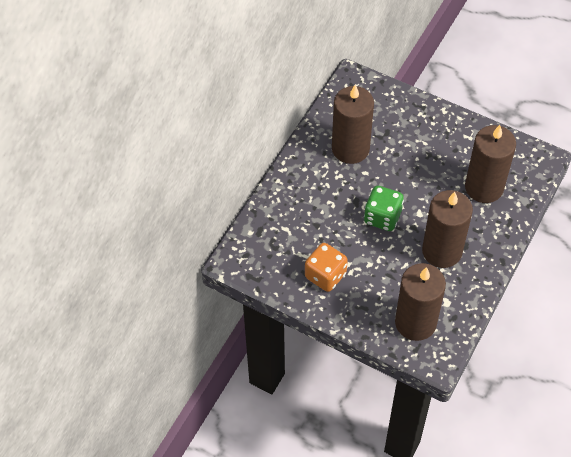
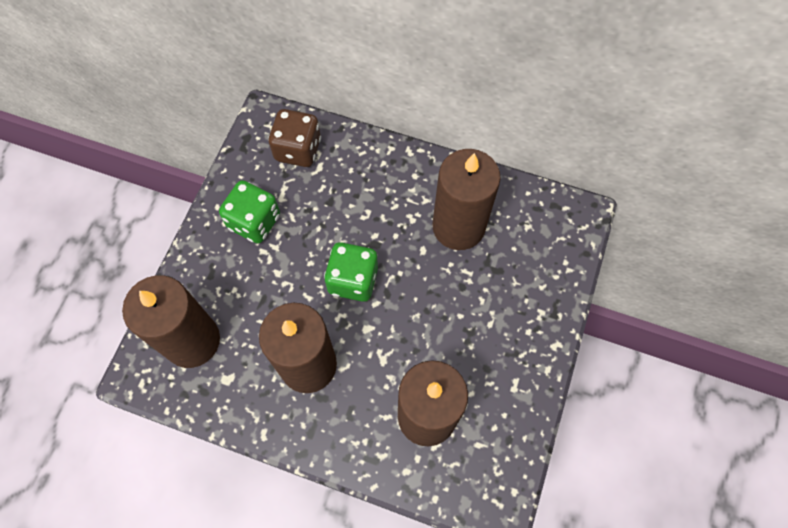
camera: 80 degrees right, 10 degrees up
orange dice [305,243,348,292] -> green dice [219,180,280,243]
none -> brown dice [268,109,321,167]

